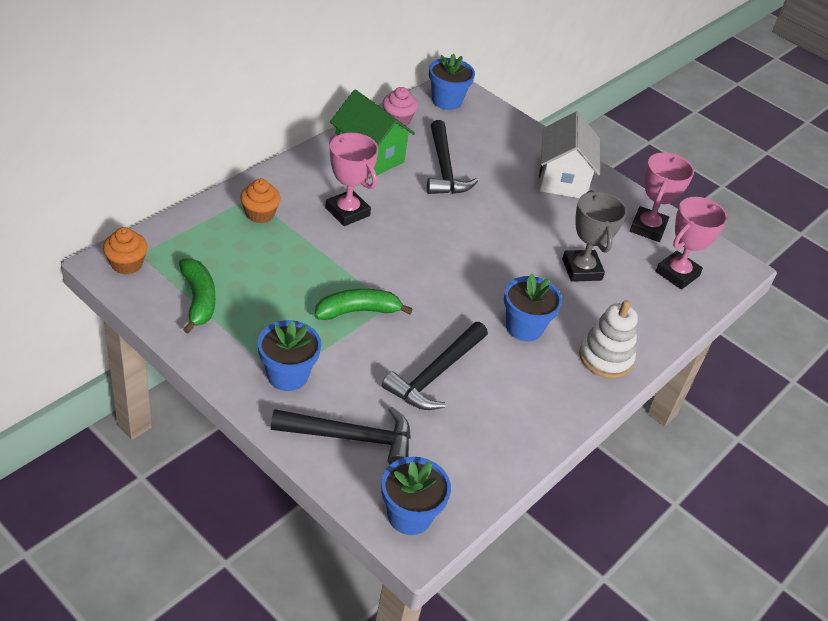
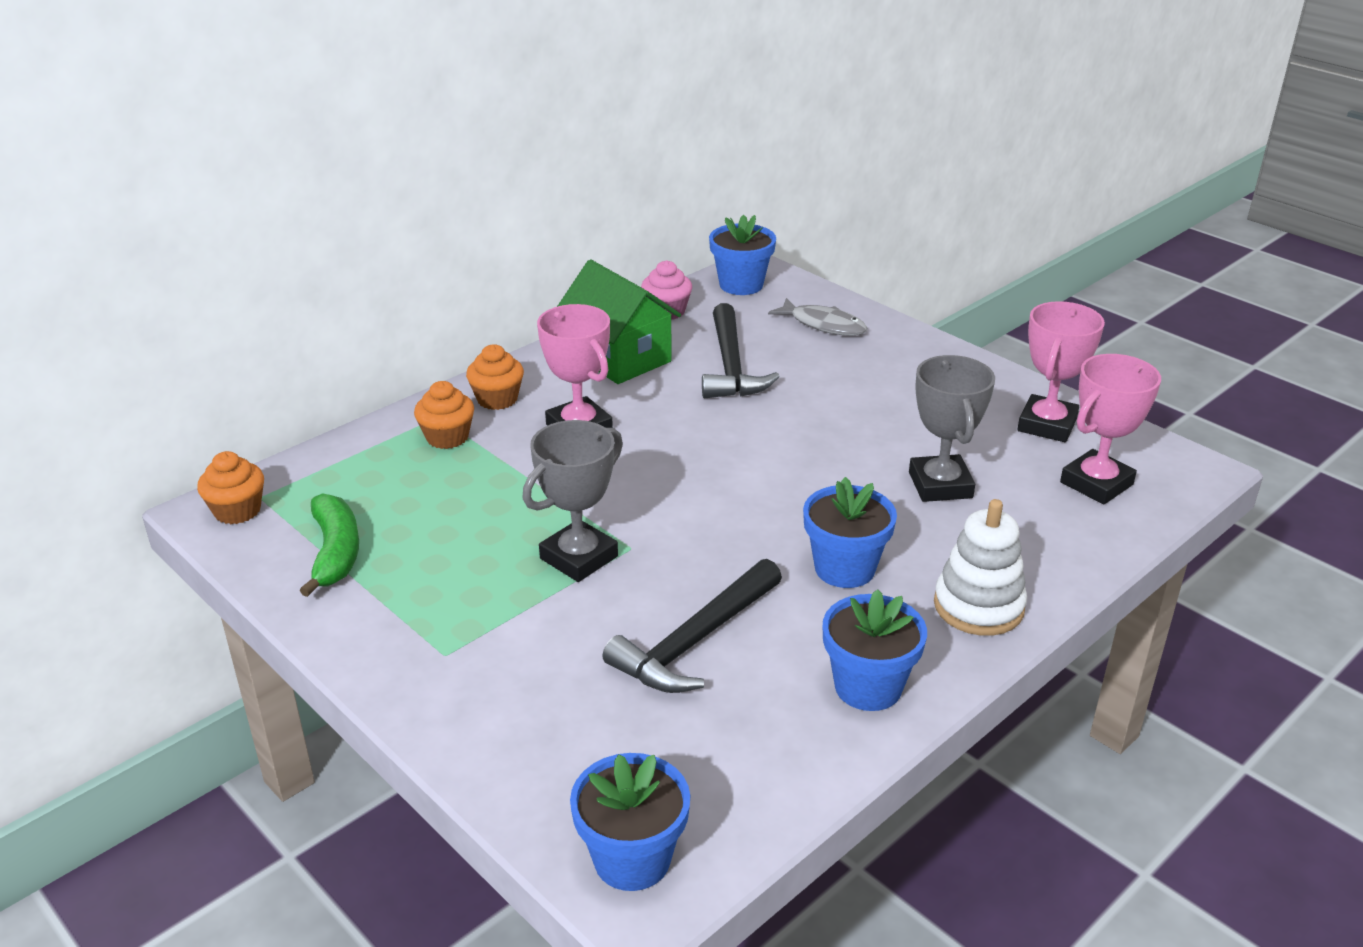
camera: 10 degrees right, 10 degrees down
blue flower pot [258,320,321,391] -> blue flower pot moved to [823,589,927,711]
black hammer [271,407,411,465] -> none
green banana [314,289,413,320] -> grey trophy [522,420,623,582]
white house [539,111,600,198] -> none
none -> orange cupcake [466,344,524,410]
none -> grey fish [768,298,867,336]

